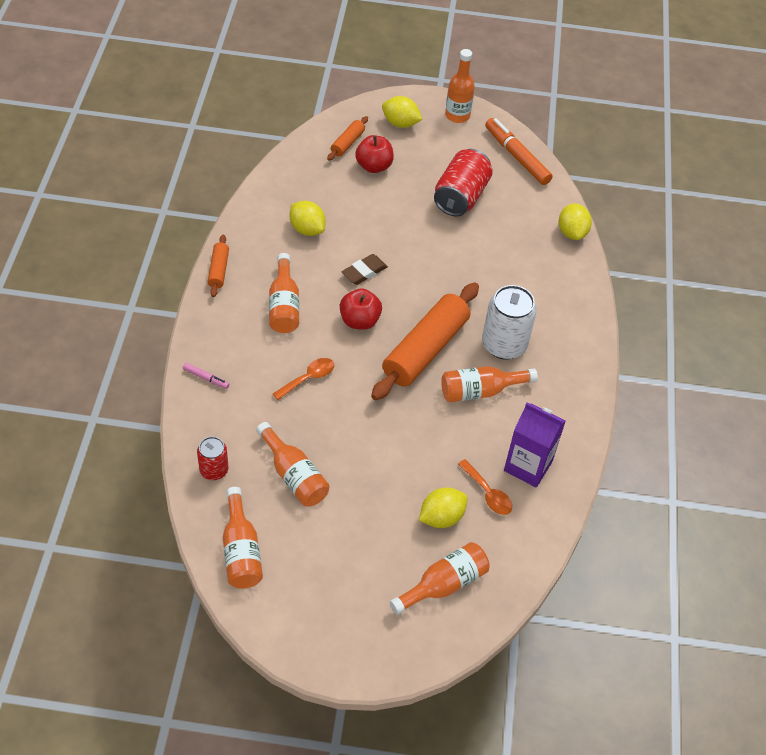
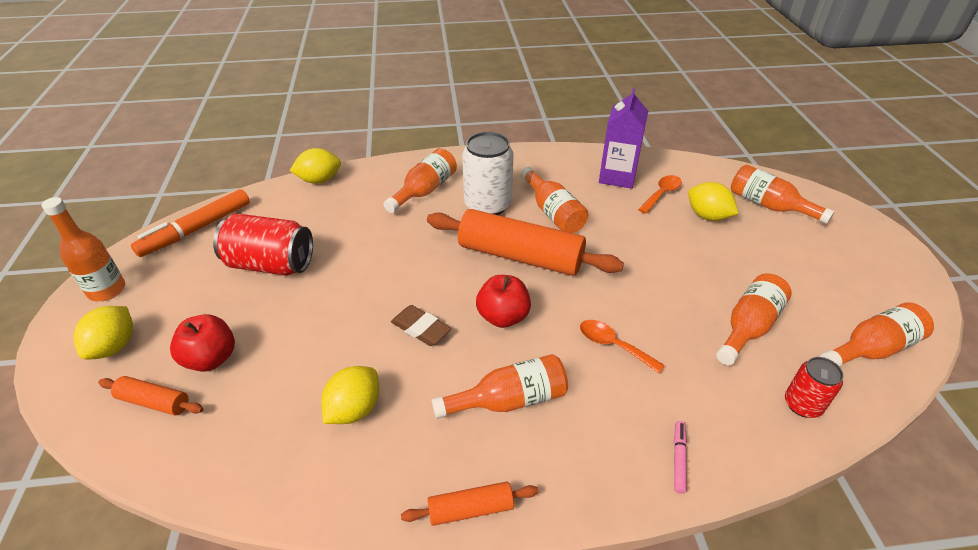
camera: 100 degrees left, 10 degrees down
none -> orange bottle [384,148,457,213]

